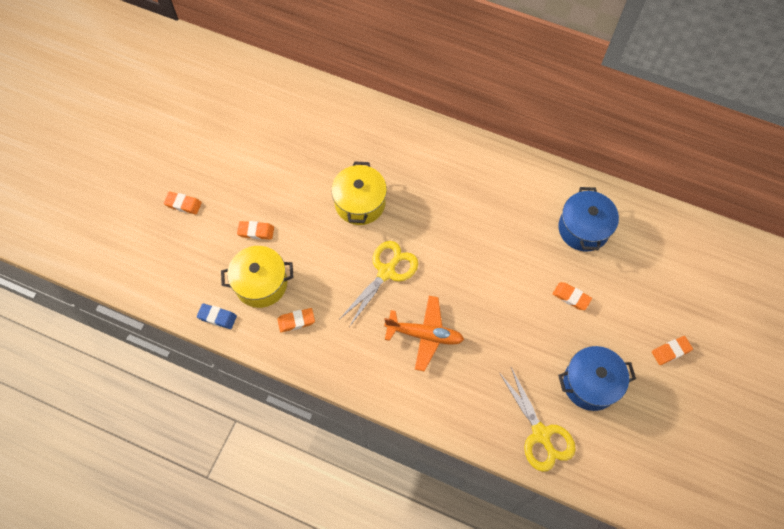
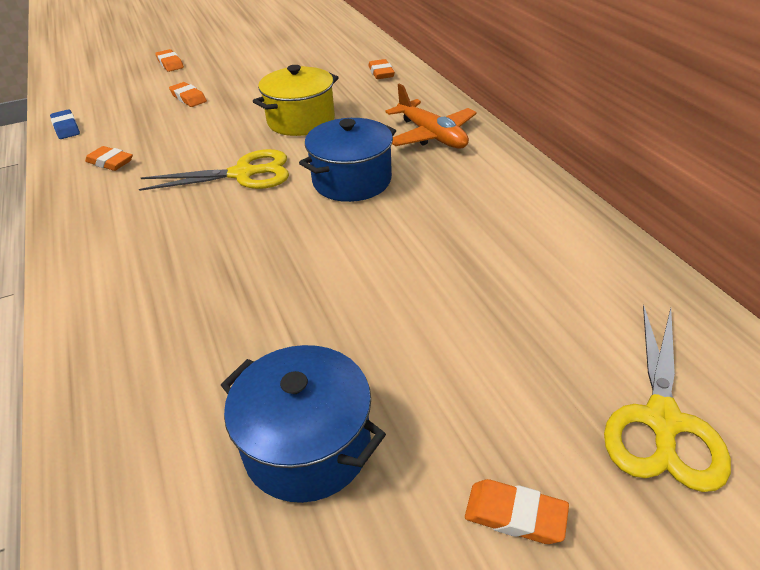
camera: 45 degrees right, 25 degrees down
yellow pot [221,246,294,308] -> none
orange plane [384,296,464,372] -> orange plane moved to [385,83,477,149]
yellow scissors [499,367,576,472] -> yellow scissors moved to [604,305,731,492]
orange eraser [553,282,592,310] -> orange eraser moved to [368,59,395,79]
blue pot [558,187,619,251] -> blue pot moved to [299,118,396,202]

